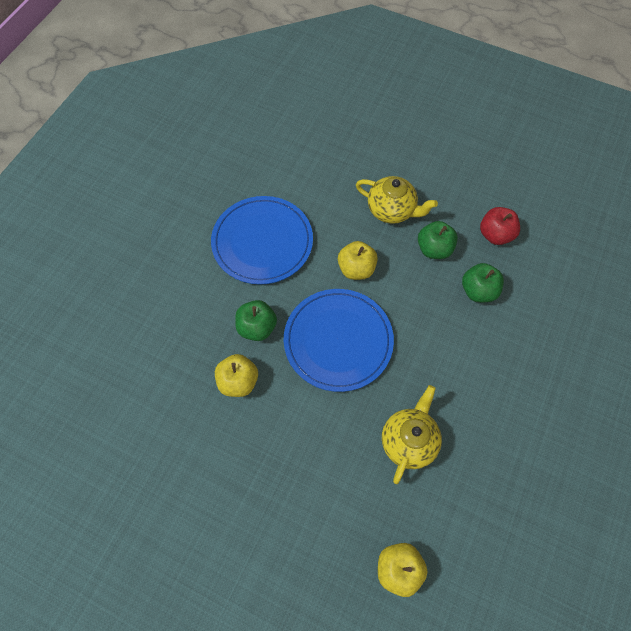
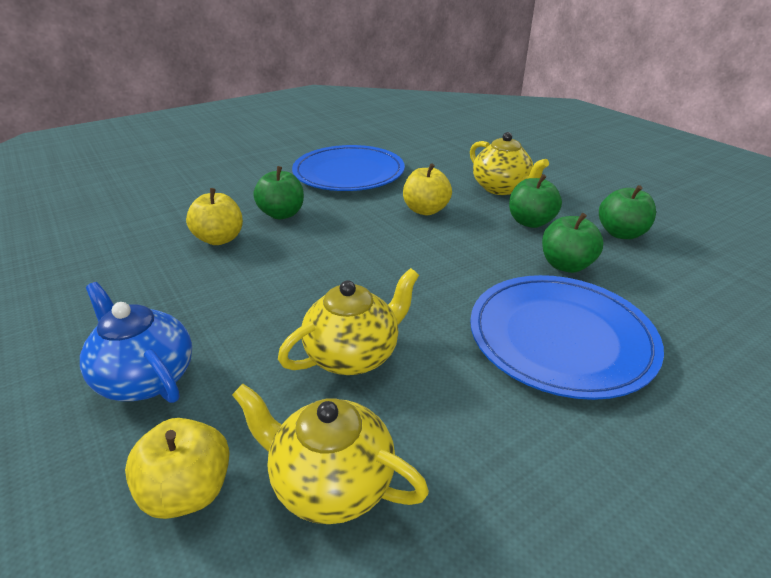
camera: 30 degrees right, 30 degrees down
blue plate [284,289,394,392] -> blue plate moved to [470,275,664,400]
red apple [480,207,520,245] -> green apple [599,185,656,239]
none -> blue teapot [80,282,192,403]
none -> yellow teapot [232,384,429,524]

